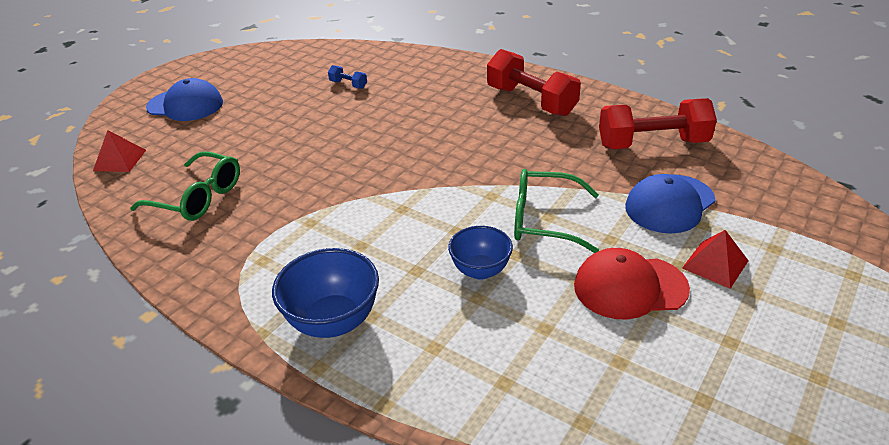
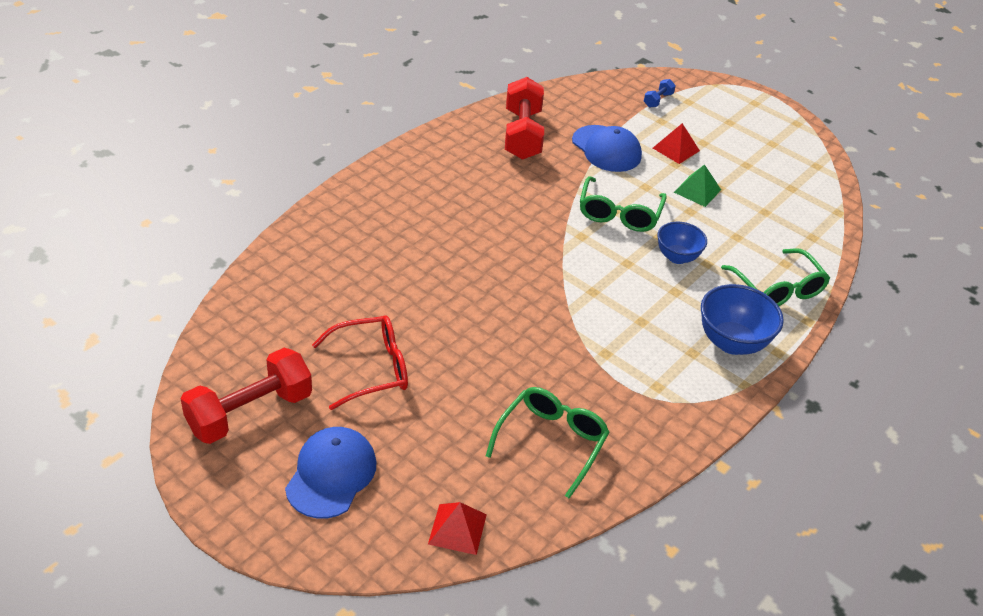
camera: 90 degrees left, 5 degrees up
blue dumbbell [328,65,367,89] -> blue dumbbell moved to [644,79,676,108]
red dumbbell [487,49,581,116] -> red dumbbell moved to [181,348,312,444]
red cap [574,248,690,319] -> green pyramid [674,164,721,207]
none -> red glasses [312,315,408,410]
none -> green glasses [721,248,830,306]

